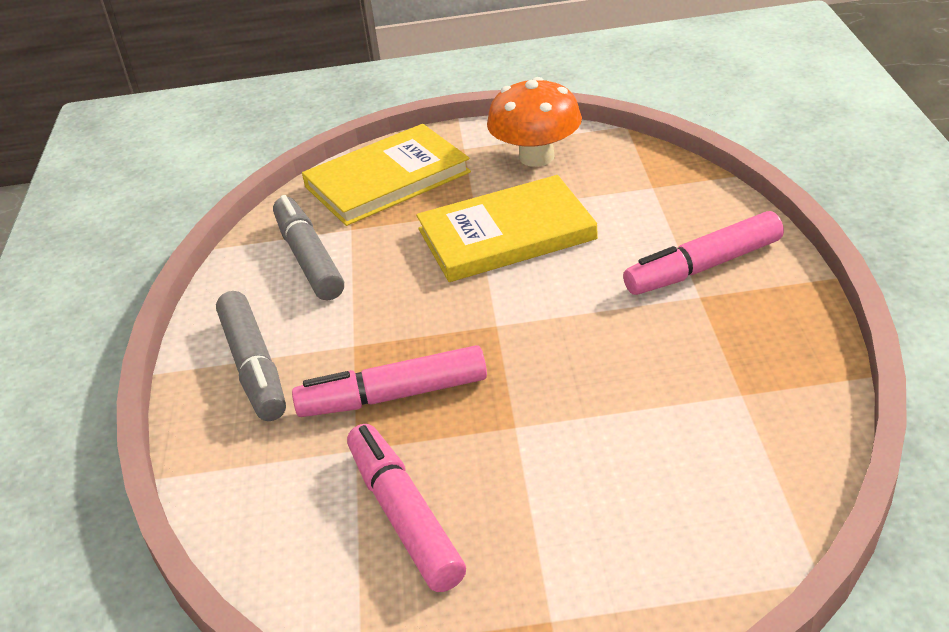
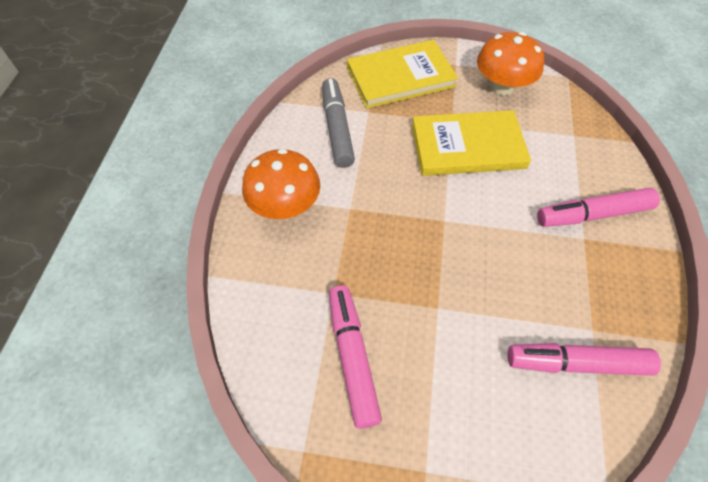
camera: 10 degrees right, 20 degrees up
grey marker [216,291,286,421] -> orange mushroom [242,149,320,219]
pink marker [292,345,487,417] -> pink marker moved to [507,343,661,376]

